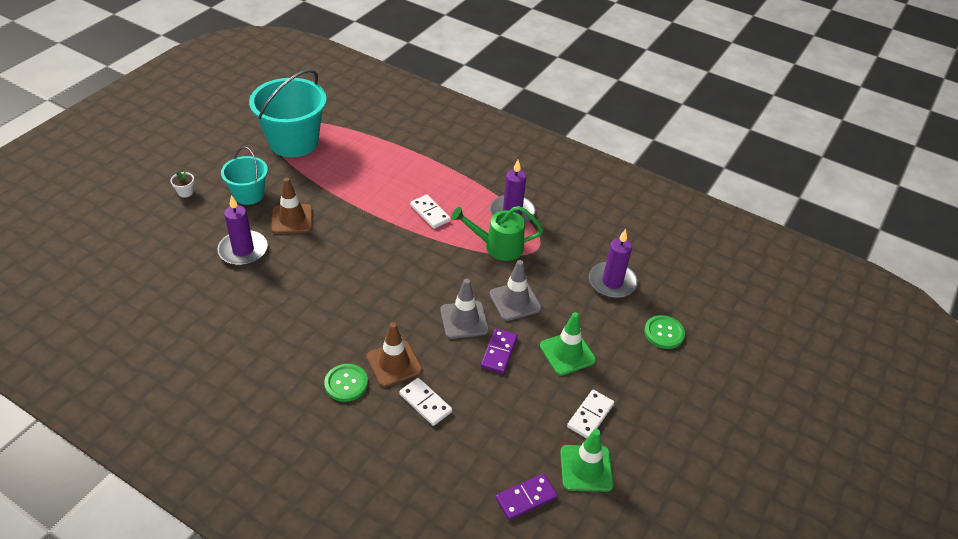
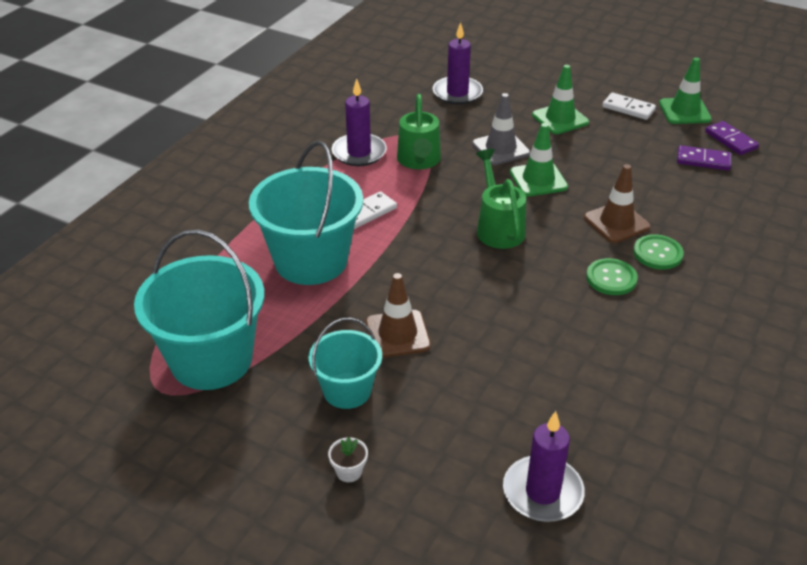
camera: 90 degrees left, 5 degrees down
purple candle [218,195,268,266] -> purple candle moved to [503,411,585,522]
white domino [399,378,452,426] -> none
grey traffic cone [441,279,489,339] -> green traffic cone [510,123,568,197]
purple domino [481,328,518,374] -> purple domino moved to [677,145,731,171]
green button [644,315,685,349] -> green button moved to [586,258,638,295]
none -> turquoise bucket [249,141,363,285]
none -> green watering can [476,149,526,249]

